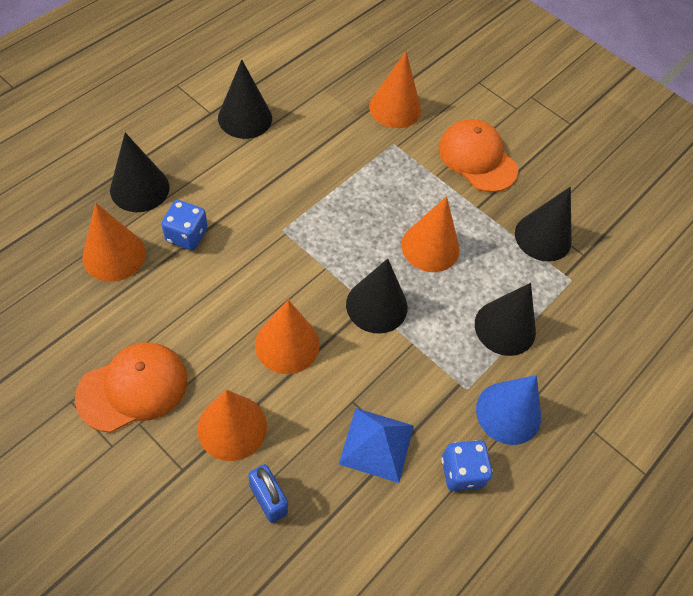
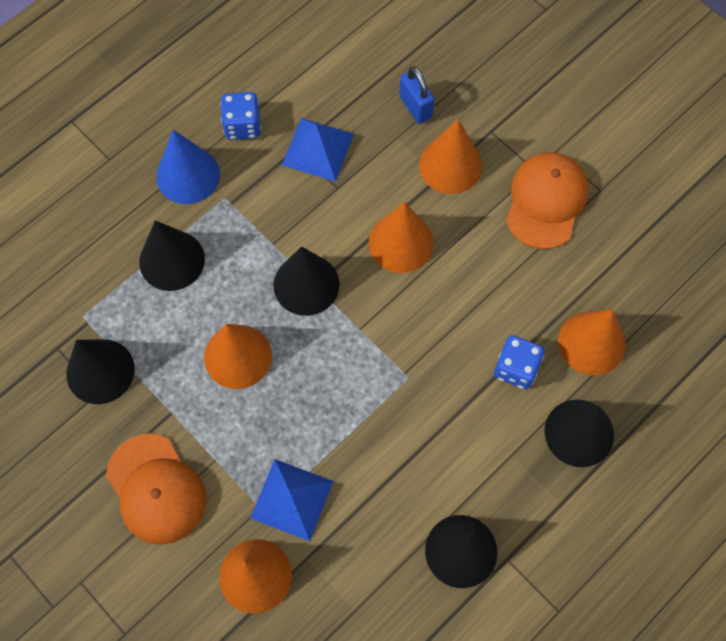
camera: 170 degrees left, 10 degrees up
orange cap [75,342,187,433] -> orange cap turned 135 degrees clockwise [506,152,589,249]
none -> blue pyramid [250,459,333,541]

